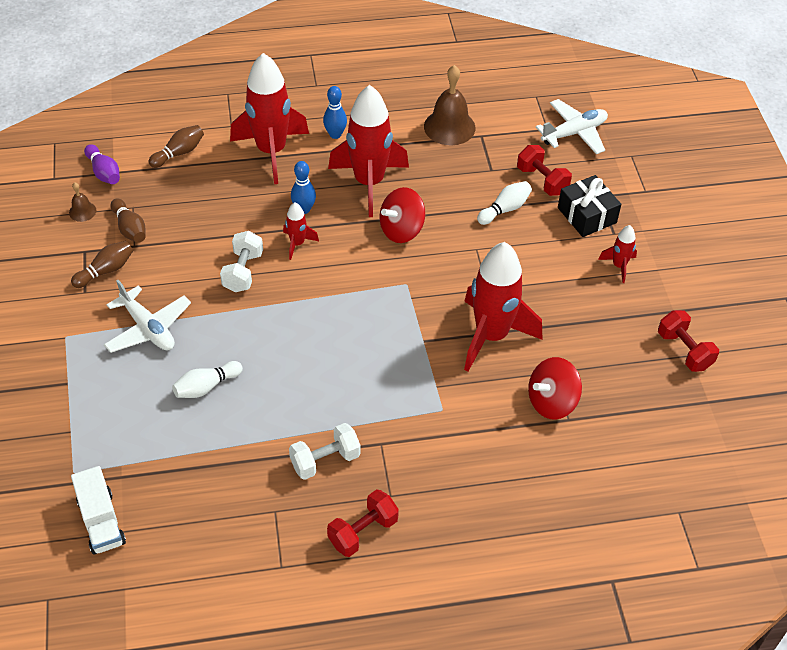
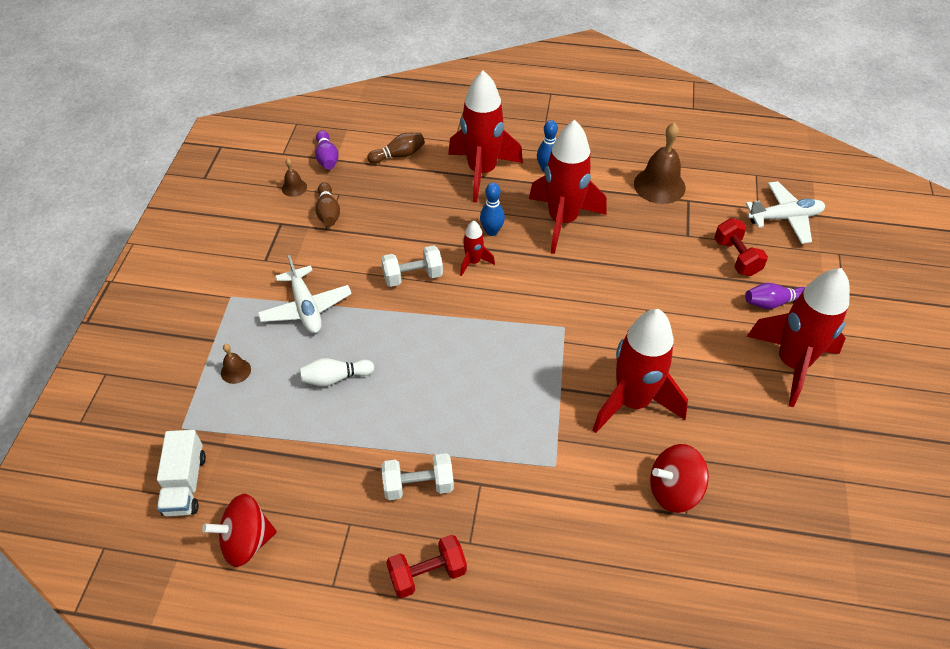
camera: 20 degrees right, 0 degrees up
brown bowling pin [71,241,133,288] -> none
white dumbbell [220,231,263,292] -> white dumbbell turned 45 degrees clockwise [381,245,443,287]
red spinning top [379,187,425,243] -> red spinning top moved to [202,494,277,567]
white bowling pin [477,181,532,225] -> none
black gift [558,175,621,237] -> purple bowling pin [745,283,805,309]
red rocket [598,225,637,283] -> red rocket [746,268,850,407], size x2.21
red dumbbell [658,310,719,372] -> none
none -> brown bell [221,344,251,384]

